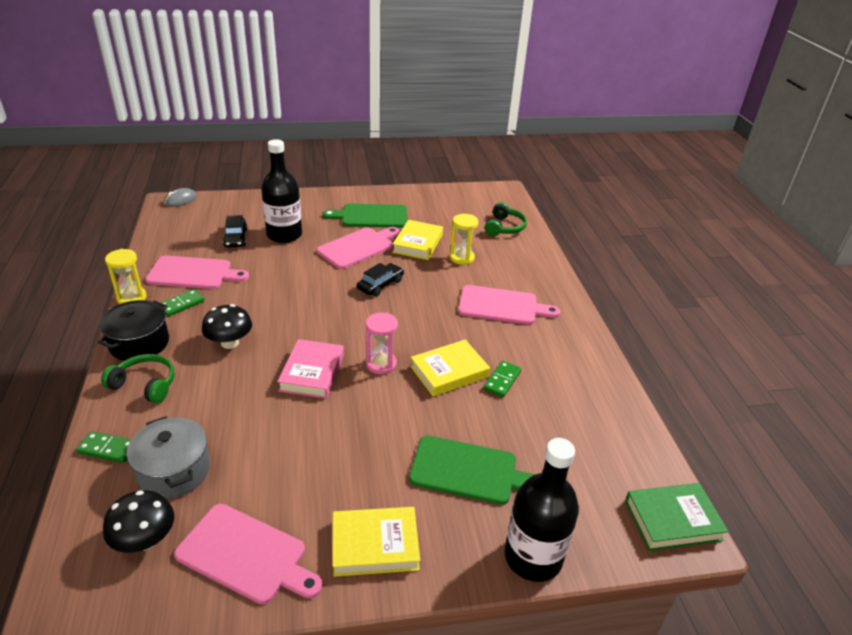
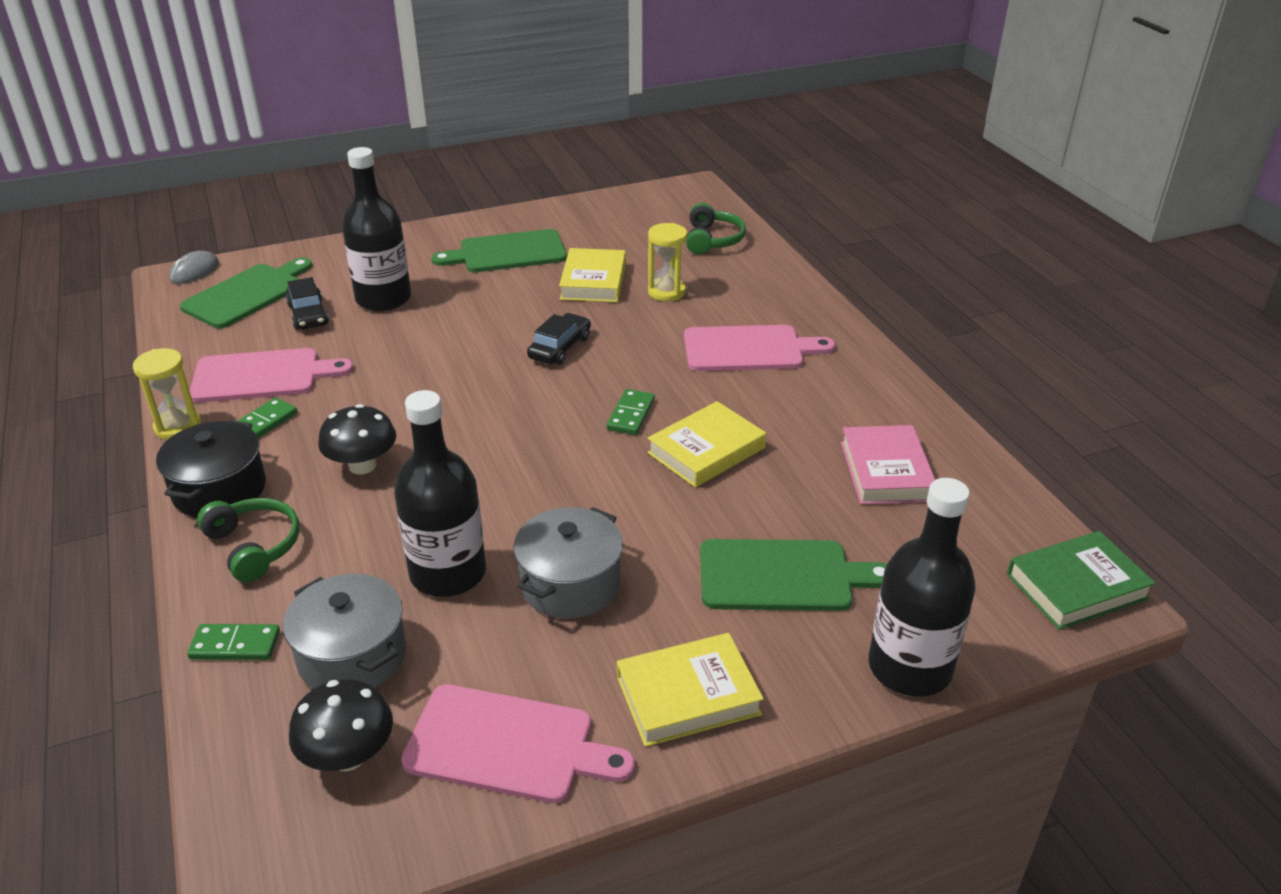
camera: 10 degrees left, 0 degrees up
green headphones [101,354,175,403] -> green headphones turned 45 degrees clockwise [197,498,300,582]
pink book [277,339,344,399] -> pink book moved to [841,425,935,504]
pink cutting board [317,227,400,269] -> none
pink hourglass [366,312,398,374] -> none
green domino [483,361,521,397] -> green domino moved to [607,389,655,435]
none -> green cutting board [180,257,312,328]
none -> black bottle [394,390,486,597]
none -> grey pot [513,507,623,619]

